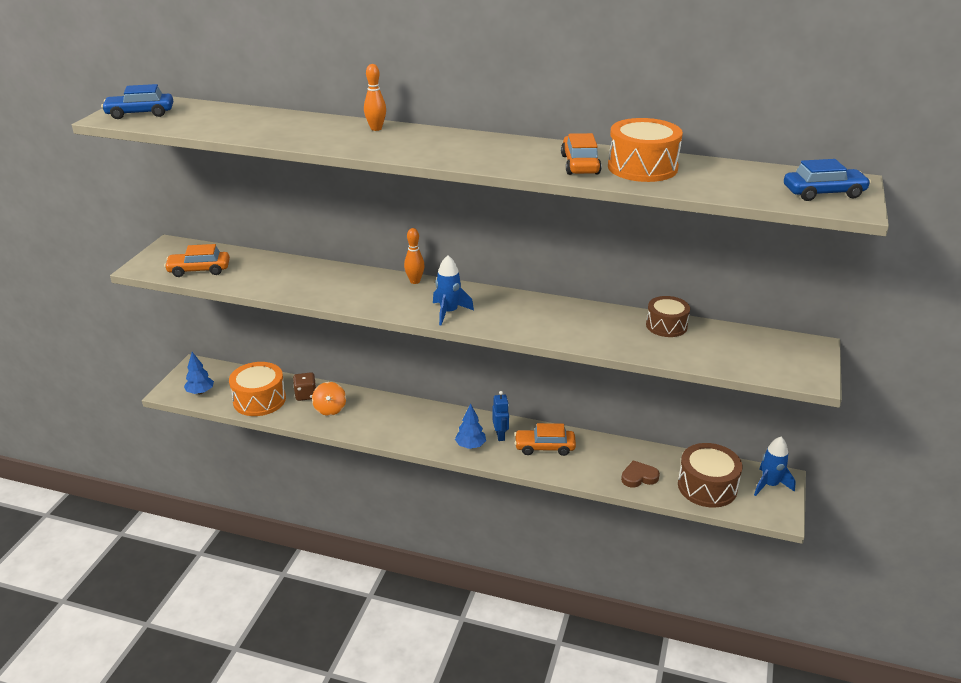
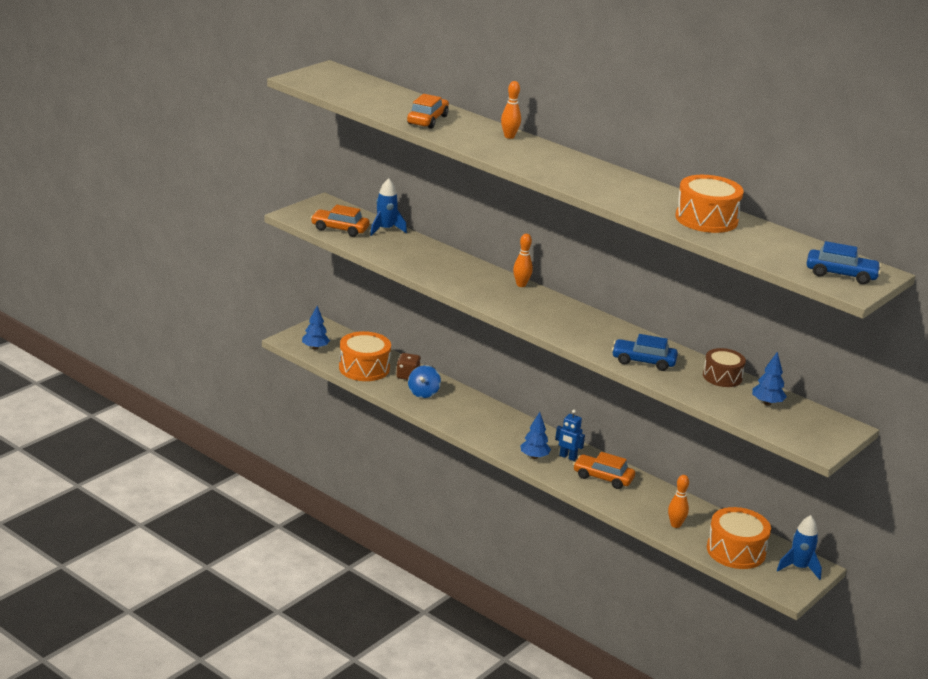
camera: 20 degrees right, 5 degrees down
blue car [101,84,173,119] -> blue car moved to [612,334,678,371]
orange spinning top [312,382,346,416] -> blue spinning top [408,365,441,398]
blue rocket [433,255,474,325] -> blue rocket moved to [370,178,407,236]
blue robot [492,391,509,441] -> blue robot turned 105 degrees clockwise [555,410,585,461]
orange car [561,133,602,175] -> orange car moved to [407,94,449,129]
brown heart [621,460,660,488] -> orange bowling pin [668,475,689,528]
brown drum [678,443,742,508] -> orange drum [707,507,771,569]
none -> blue tree [752,352,787,405]

